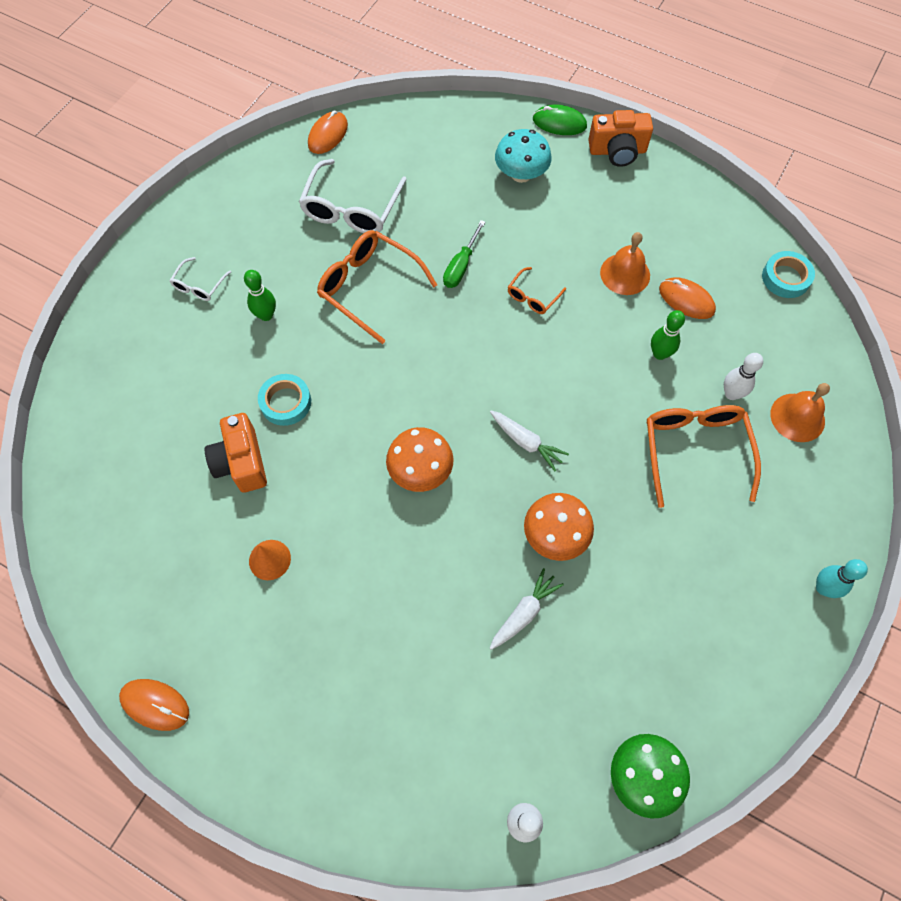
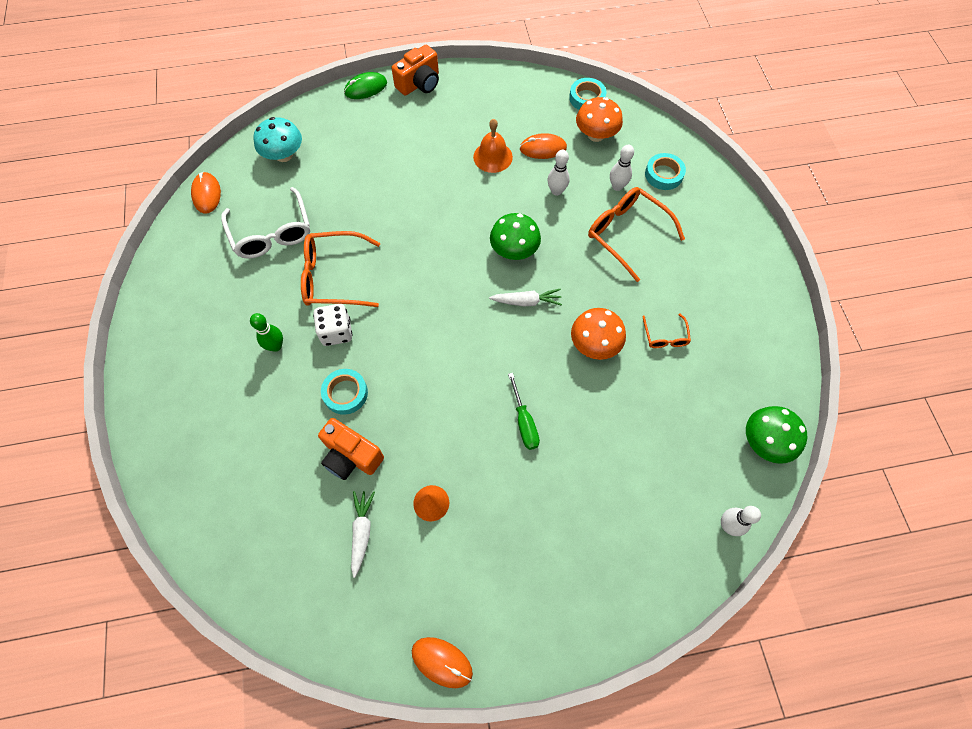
camera: 40 degrees left, 0 degrees up
orange mouse [119,679,189,731] -> orange mouse turned 45 degrees clockwise [412,637,473,688]
white glasses [170,257,231,301] -> none
orange mushroom [386,427,454,492] -> orange mushroom moved to [576,97,623,142]
green screwdriver [443,220,485,288] -> green screwdriver moved to [508,373,540,450]
white carrot [490,568,564,650] -> white carrot moved to [351,491,375,578]
turquoise mushroom [495,129,552,183] -> turquoise mushroom moved to [253,117,302,162]
orange glasses [508,267,566,314] -> orange glasses moved to [642,313,691,348]
green bowling pin [651,310,685,360] -> white bowling pin [547,150,570,196]
orange bell [770,383,830,442] -> turquoise tape [645,153,686,190]
turquoise bowling pin [816,559,868,598] -> none
none -> white dice [313,304,353,346]
none -> green mushroom [490,213,541,260]

